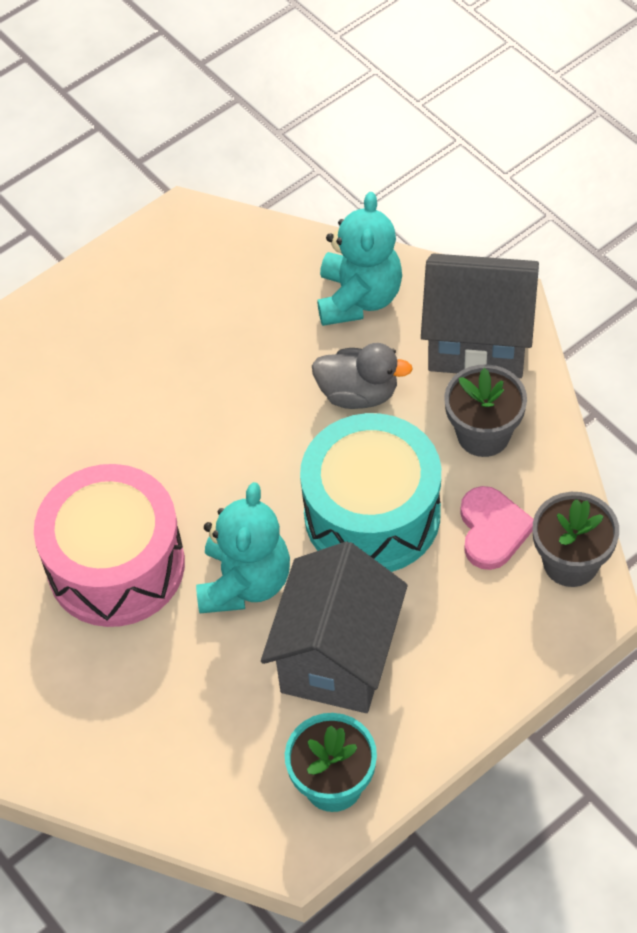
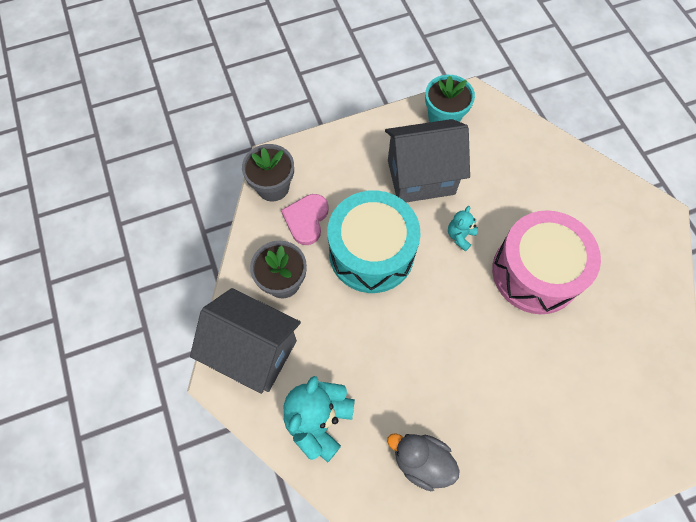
camera: 165 degrees left, 10 degrees up
turquoise teddy bear [196,482,290,613] -> turquoise teddy bear [448,206,478,252], size x0.51
grey house [261,541,408,713] -> grey house turned 45 degrees clockwise [385,119,470,202]
grey duck [312,343,413,409] -> grey duck moved to [387,433,460,491]

